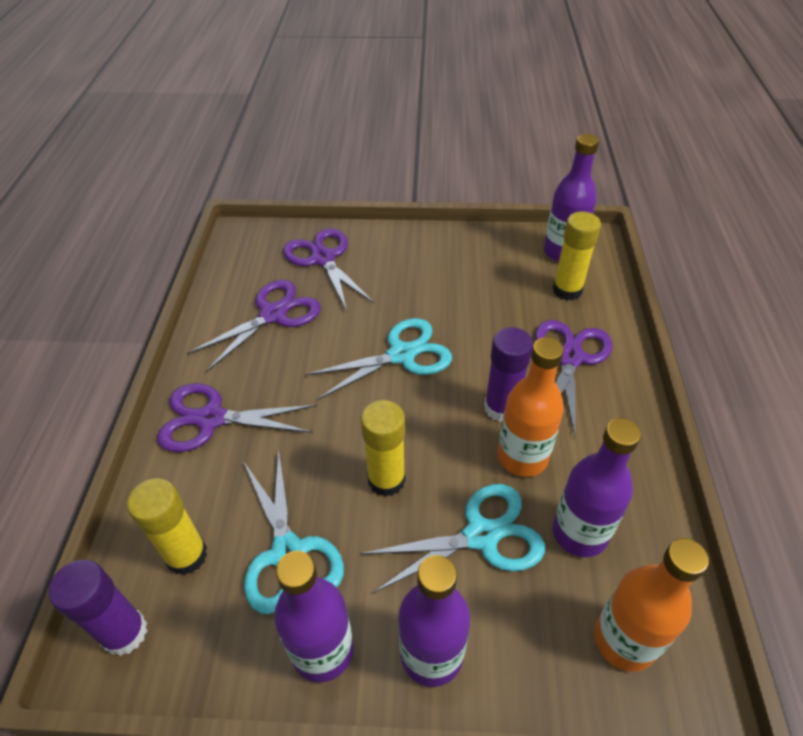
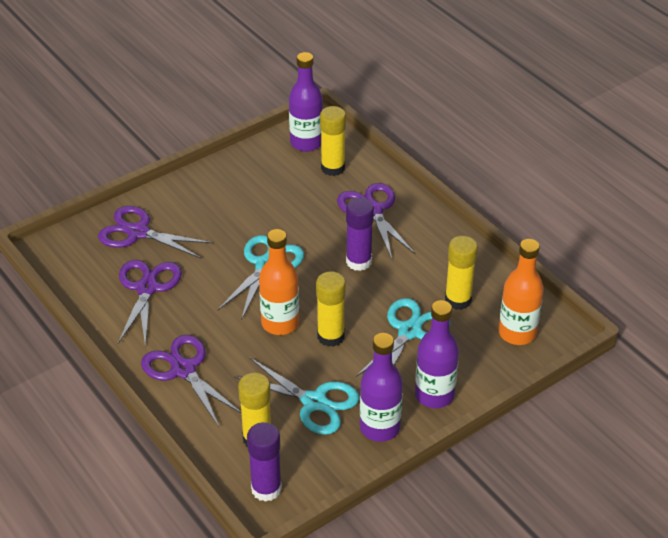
camera: 40 degrees left, 5 degrees down
purple scissors [157,384,317,452] -> purple scissors turned 90 degrees clockwise [141,335,241,427]
orange bottle [497,337,564,477] -> orange bottle moved to [259,229,299,335]
purple bottle [553,418,641,557] -> yellow glue stick [445,236,478,310]

